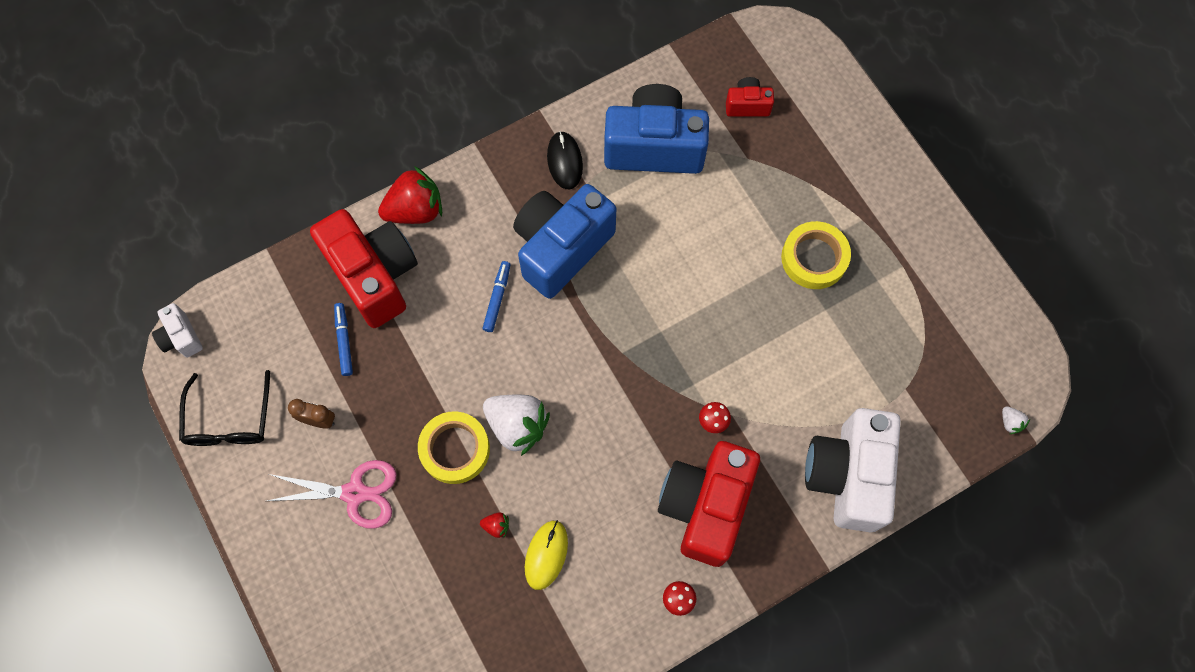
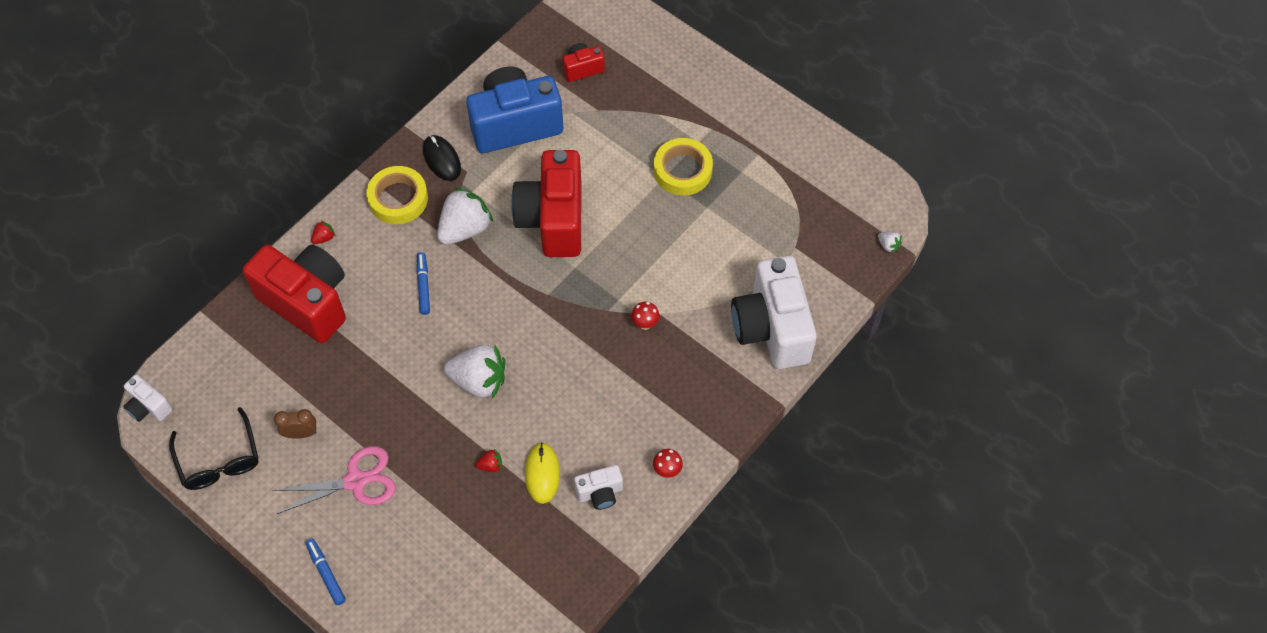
camera: 20 degrees left, 10 degrees down
blue marker [334,303,353,376] -> blue marker moved to [306,538,346,605]
red strawberry [378,166,442,224] -> red strawberry [311,220,335,244], size x0.42
yellow tape [418,411,490,484] -> yellow tape moved to [366,166,428,224]
blue camera [513,184,616,299] -> white strawberry [437,187,493,245]
red camera [658,441,760,567] -> red camera moved to [511,150,582,257]
none -> white camera [574,465,623,510]

